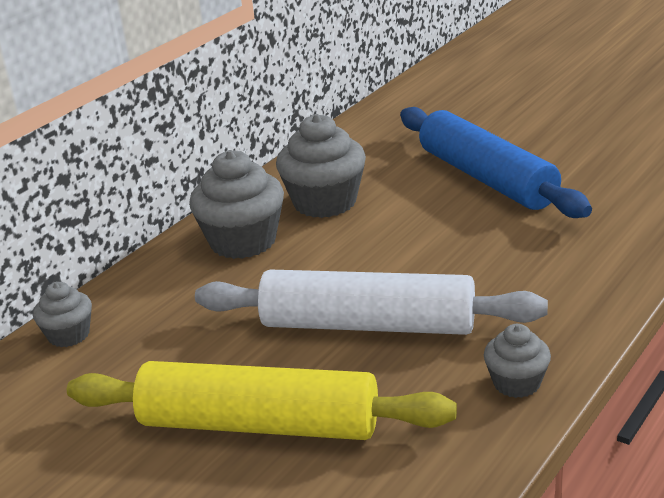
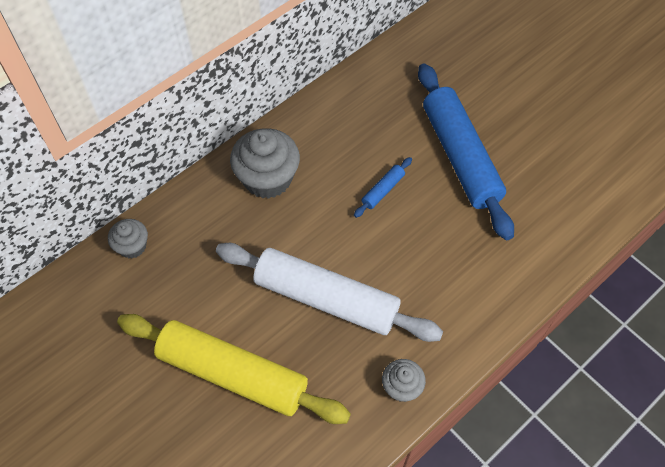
camera: 10 degrees right, 30 degrees up
grey cupcake [276,114,366,218] -> none
none -> blue rolling pin [354,157,412,218]

